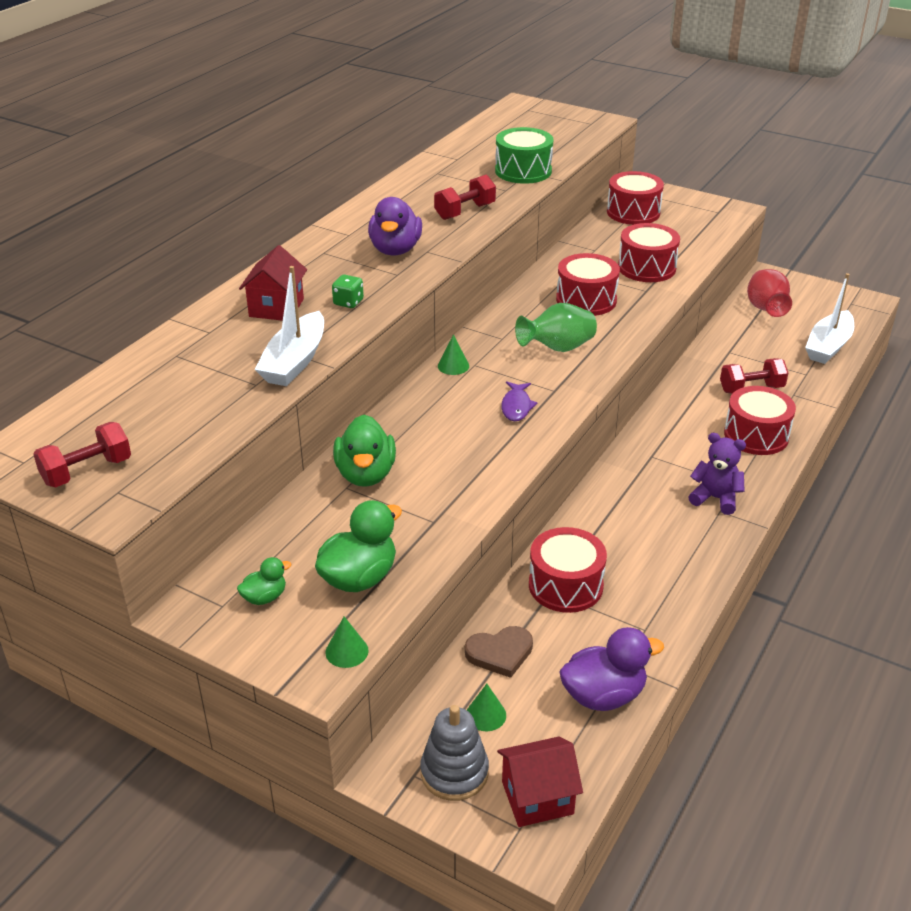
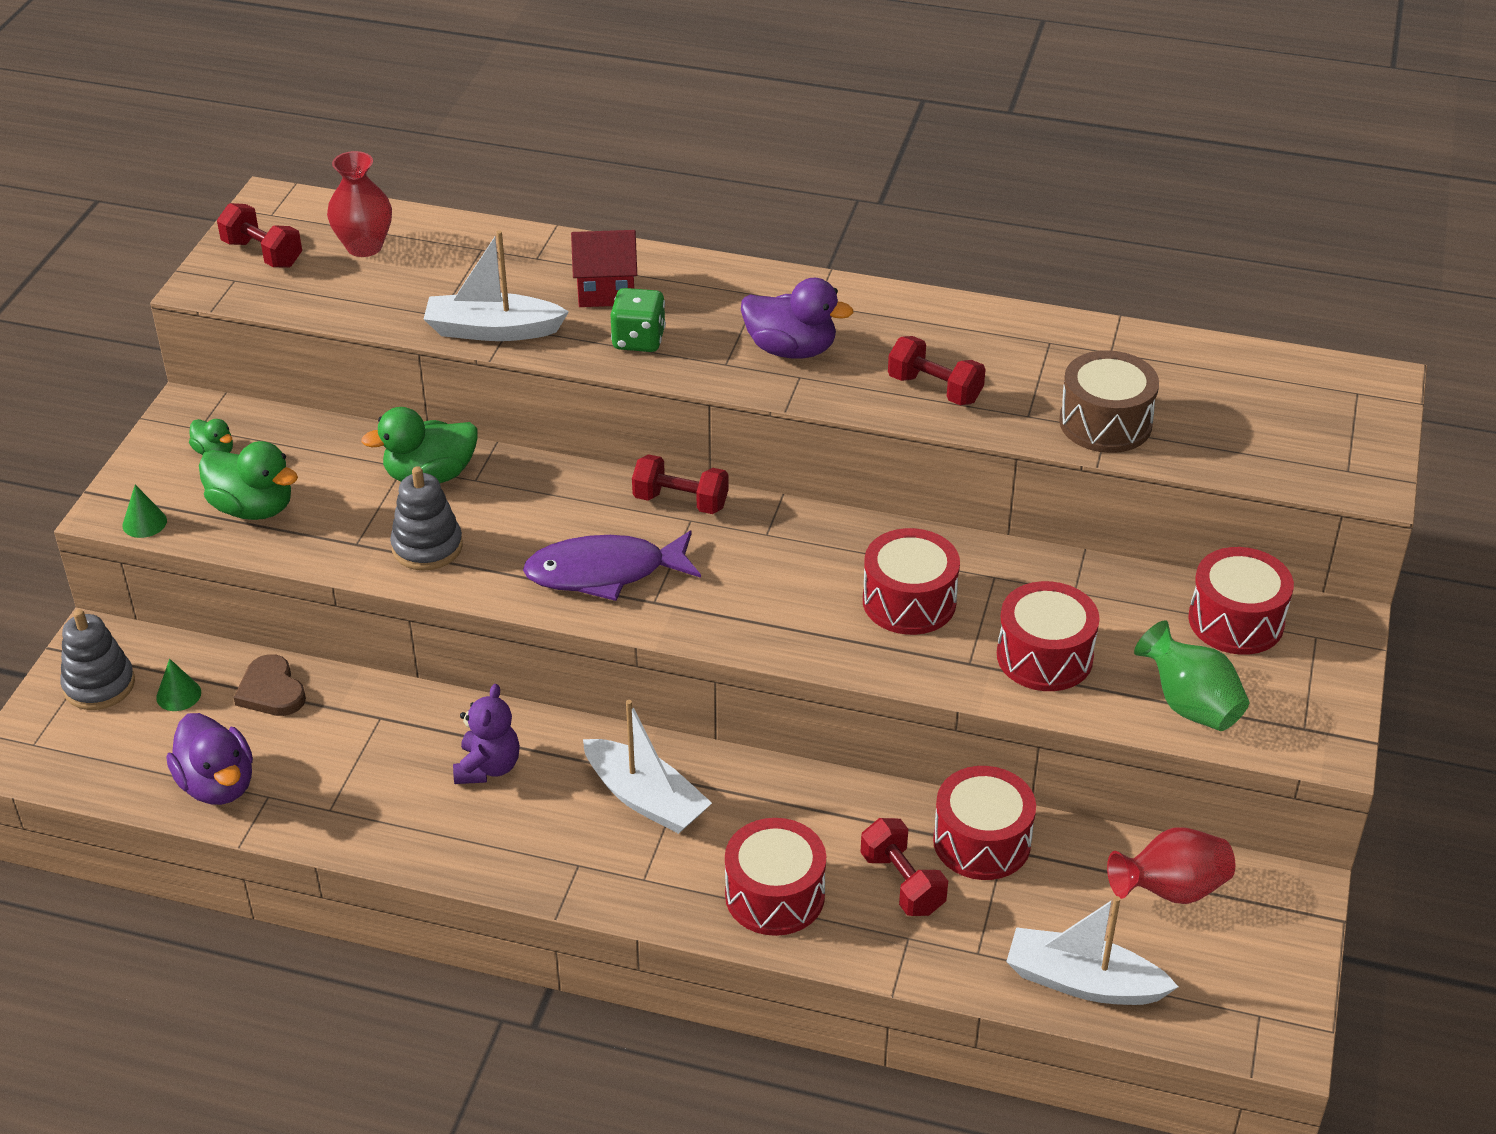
camera: 75 degrees right, 5 degrees up
green dice [332,275,364,308] -> green dice [610,288,666,352], size x1.51
purple duck [368,197,422,256] -> purple duck turned 150 degrees counterclockwise [741,278,853,358]
green cone [438,334,469,375] -> red dumbbell [632,454,729,514]
green drum [495,127,553,184] -> brown drum [1059,350,1159,453]
red house [497,737,583,827] -> none
purple fish [501,381,537,421] -> purple fish [523,531,701,601], size x1.91
green vase [515,303,597,352] -> green vase moved to [1134,620,1250,731]
red drum [529,527,607,613] -> red drum moved to [933,766,1036,880]
purple teddy bear [689,433,746,515] -> purple teddy bear moved to [453,684,520,784]
none -> red vase [327,151,392,257]
none -> grey stacking toy [390,466,463,571]
none -> white boat [583,700,712,834]

